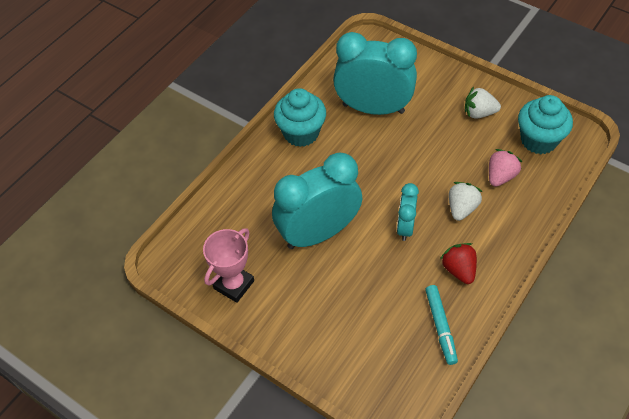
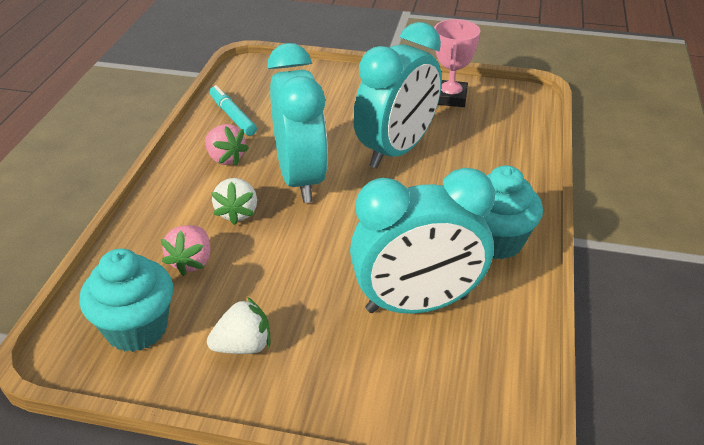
camera: 155 degrees right, 15 degrees down
turquoise clock [397,183,419,241] -> turquoise clock [267,43,328,203], size x2.00
red strawberry [440,243,477,284] -> pink strawberry [205,124,249,166]

